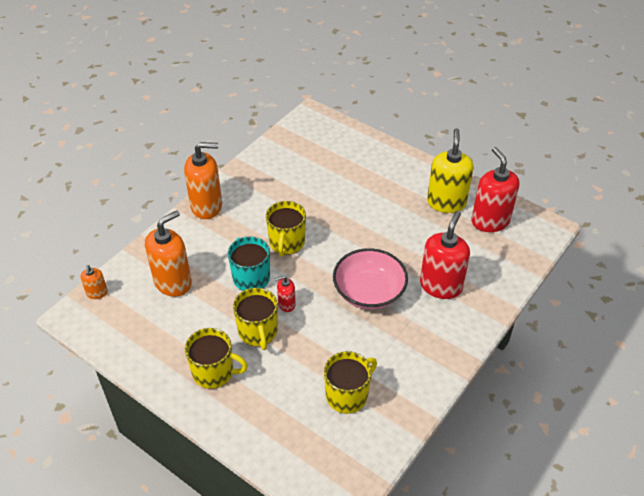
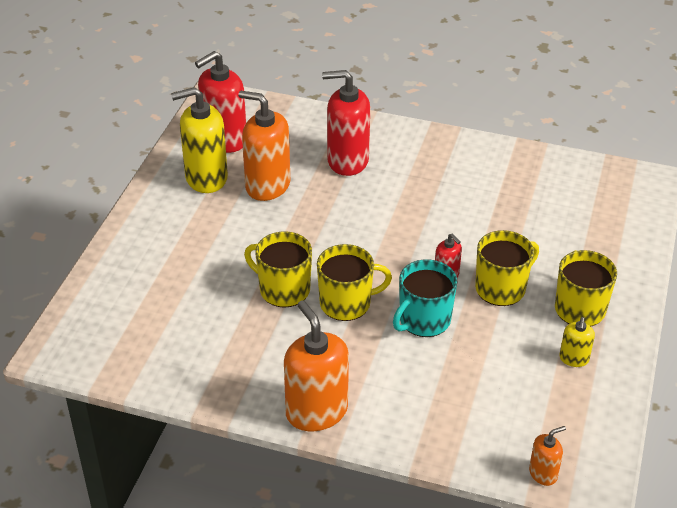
camera: 110 degrees left, 5 degrees down
orange soap dispenser [145,210,192,297] -> orange soap dispenser moved to [238,91,290,201]
yellow mug [324,351,377,414] -> yellow mug moved to [244,231,312,308]
pink bowl [333,248,408,309] -> none
none -> yellow soap dispenser [559,317,595,367]

